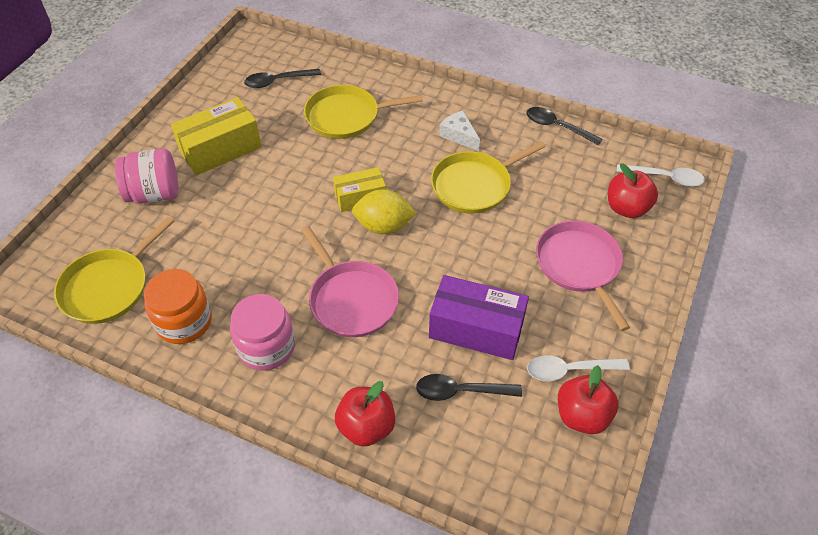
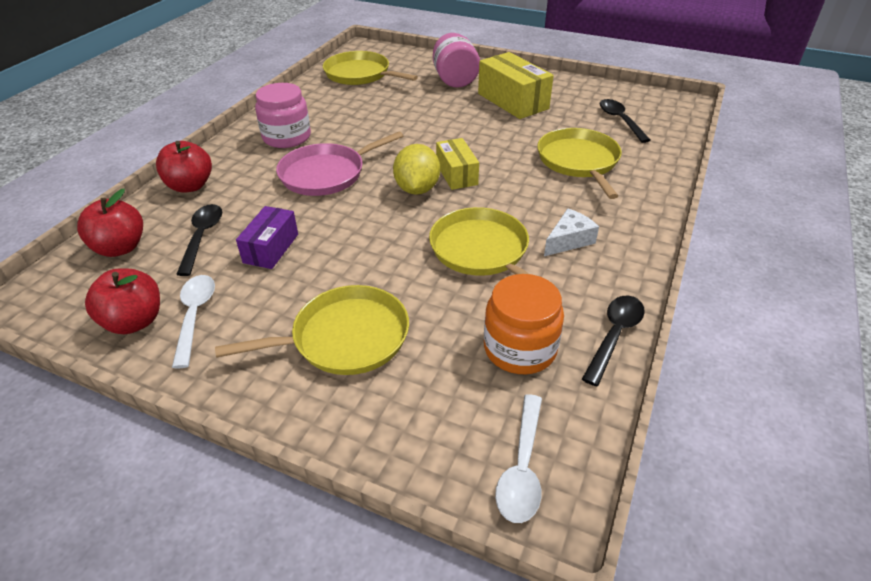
camera: 90 degrees right, 10 degrees down
orange jar [144,269,212,344] -> orange jar moved to [484,274,564,374]
purple box [429,275,529,360] -> purple box [236,206,298,269], size x0.62
pink pan [536,221,630,331] -> yellow pan [215,285,409,375]
red apple [608,163,658,218] -> red apple moved to [77,189,143,257]

